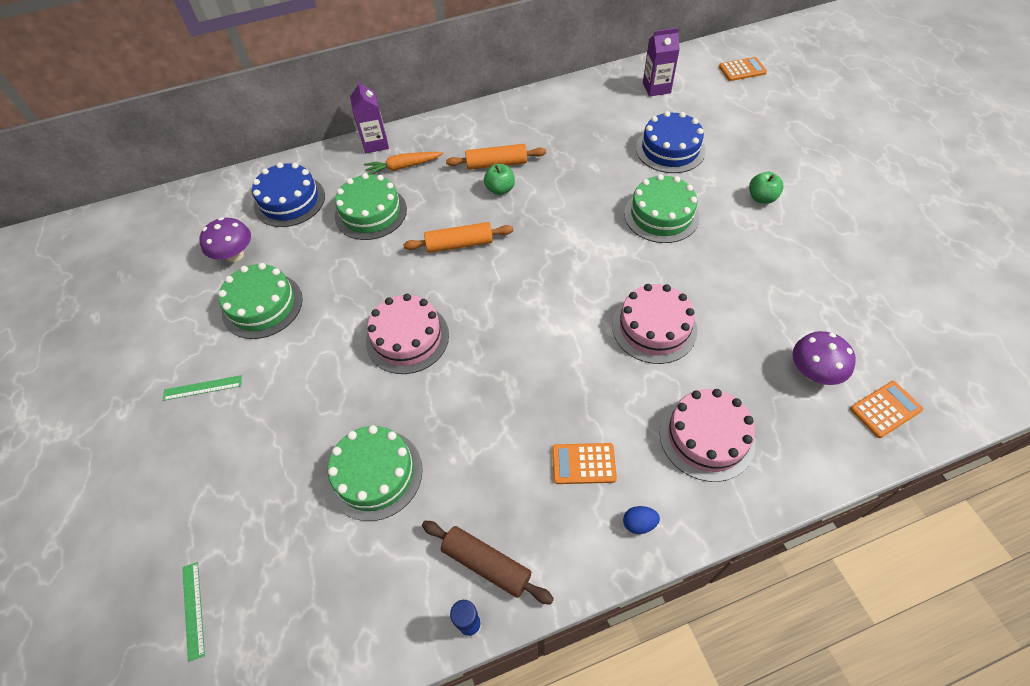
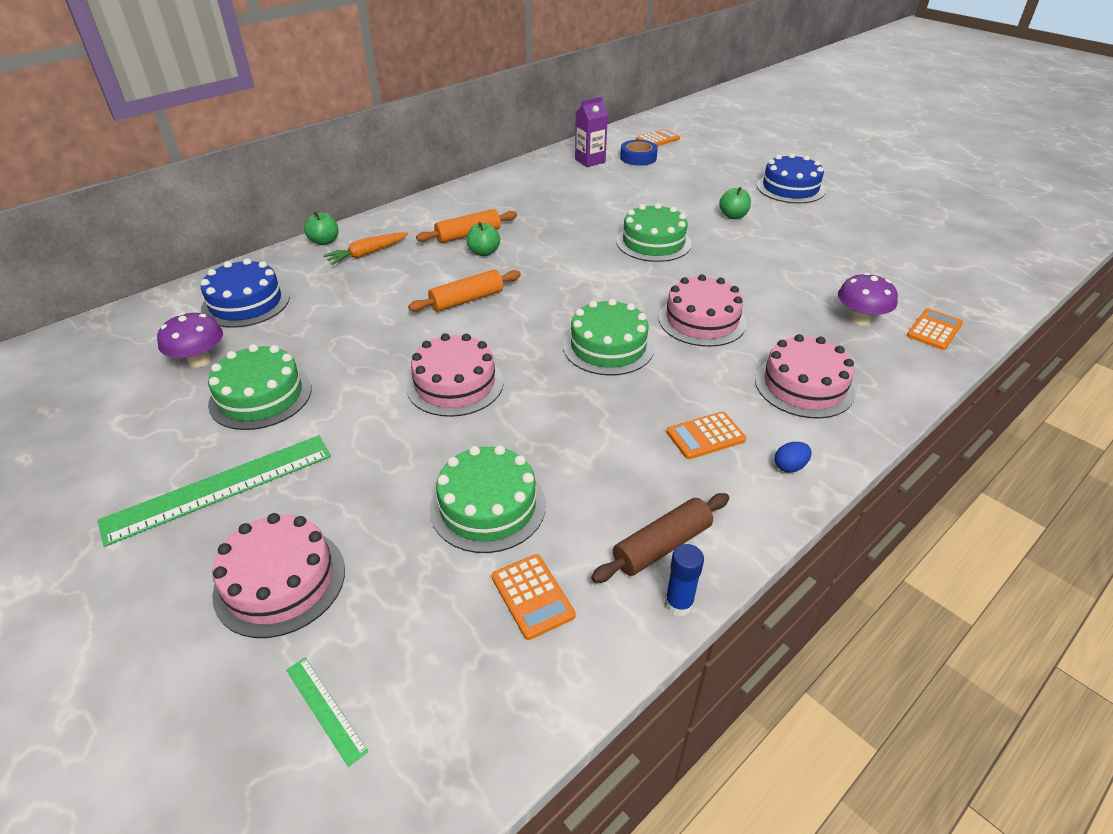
camera: 25 degrees left, 15 degrees down
green ruler [163,375,242,401] -> green ruler [98,435,331,547], size x2.18
green cake [335,173,407,240] -> green cake moved to [563,299,654,375]
purple carton [350,80,389,153] -> green apple [304,211,338,245]
brown rolling pin [422,521,554,605] -> brown rolling pin turned 45 degrees counterclockwise [591,493,729,583]
blue cake [636,111,706,173] -> blue cake moved to [757,153,825,203]
none -> pink cake [212,513,345,638]
none -> orange calculator [492,554,576,640]
none -> blue tape [620,140,658,166]

